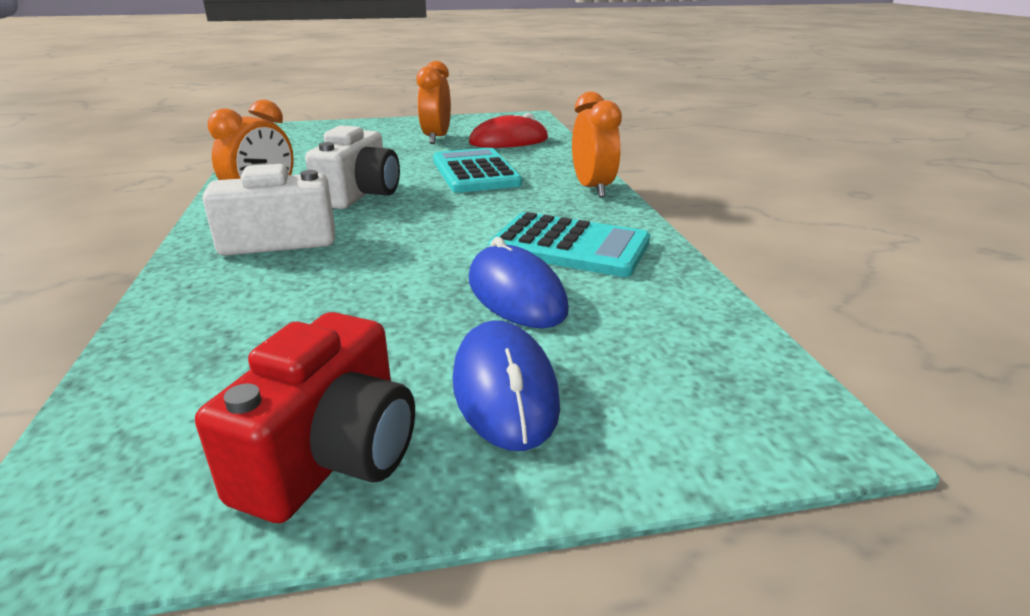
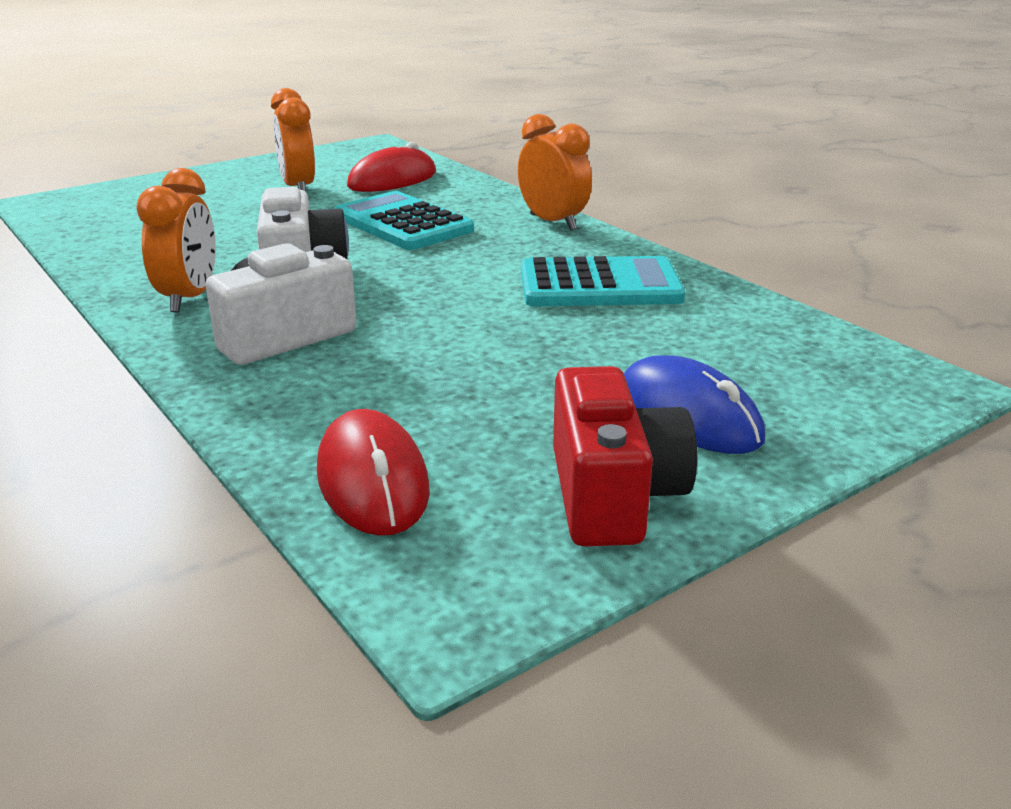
camera: 25 degrees left, 0 degrees up
blue mouse [469,237,569,328] -> none
none -> red mouse [317,409,430,536]

